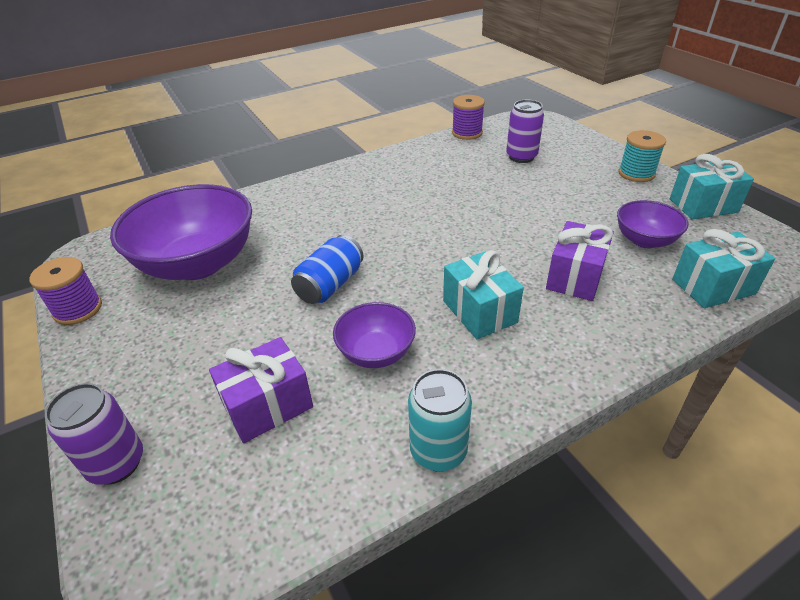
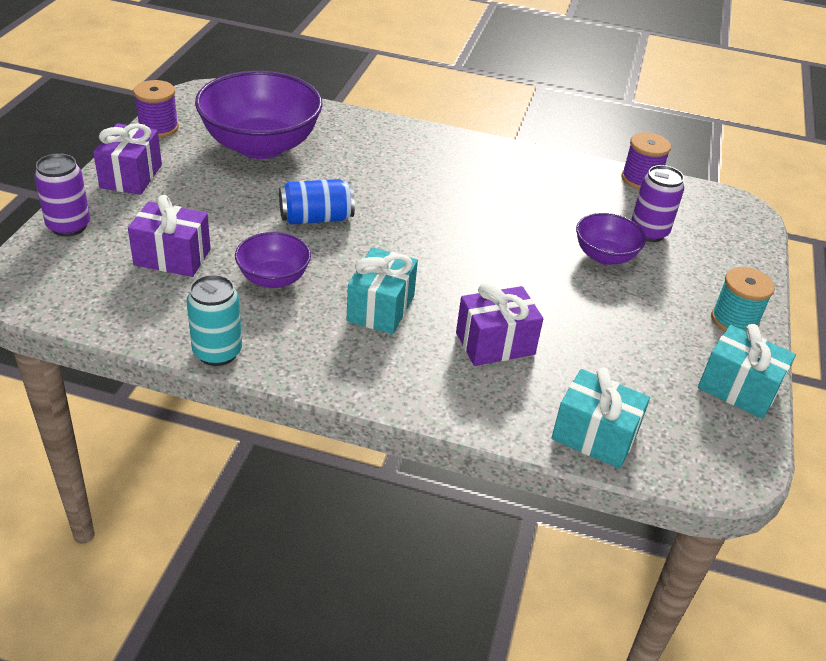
camera: 40 degrees right, 0 degrees up
purple bowl [617,200,689,248] -> purple bowl moved to [576,213,646,265]
none -> purple gift [93,123,162,195]

